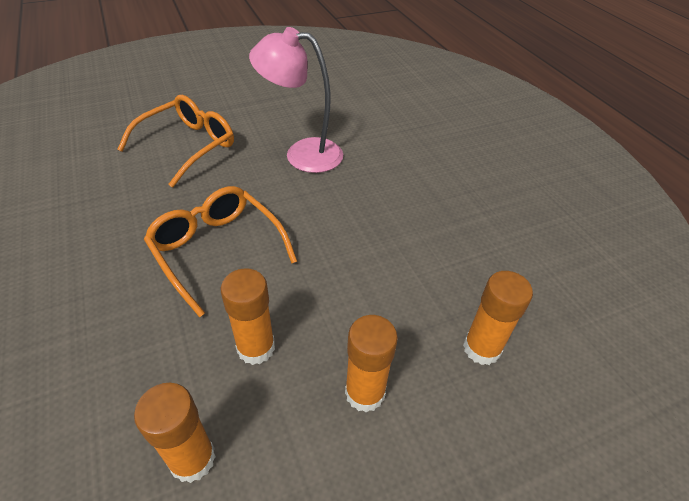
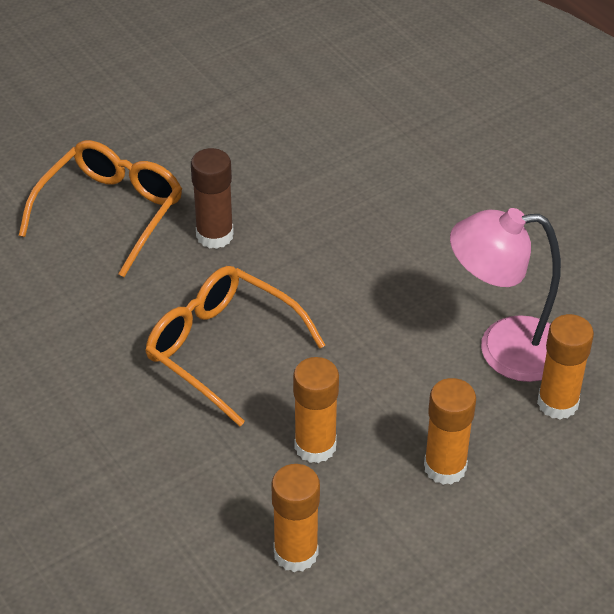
camera: 10 degrees left, 0 degrees up
pink lamp [249,27,343,173] -> pink lamp moved to [450,208,561,382]
none -> brown glue stick [191,148,234,249]

